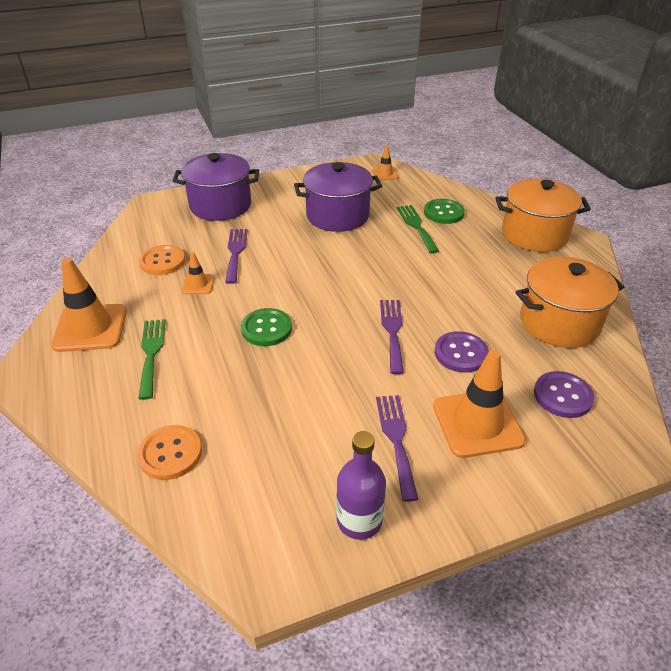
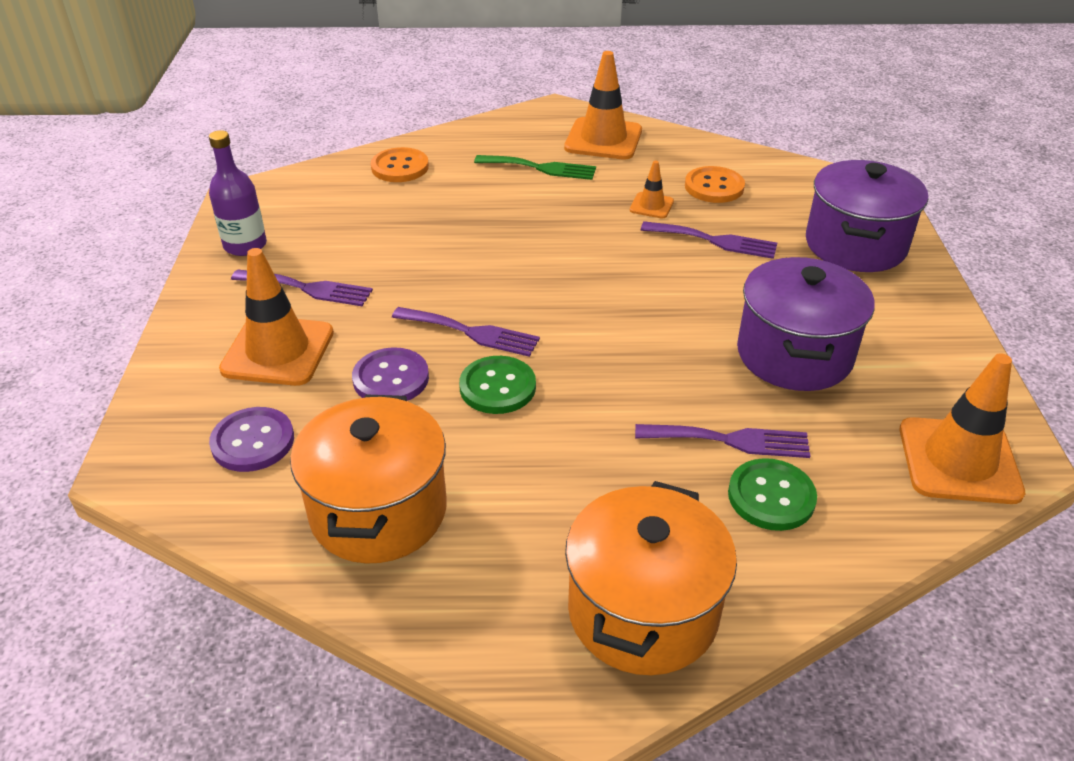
camera: 110 degrees right, 0 degrees up
green button [241,308,292,346] -> green button moved to [459,356,536,414]
orange traffic cone [372,146,399,181] -> orange traffic cone [900,353,1025,504], size x2.00
green fork [397,205,439,254] -> purple fork [635,424,810,458]

